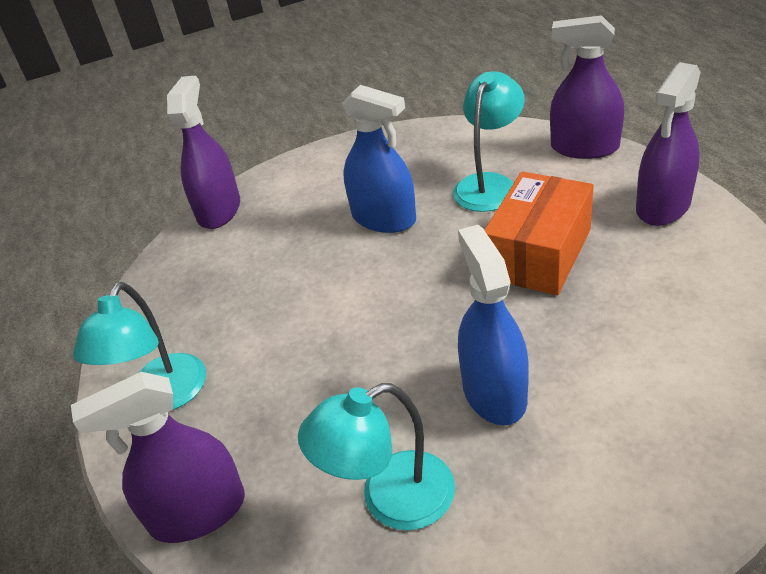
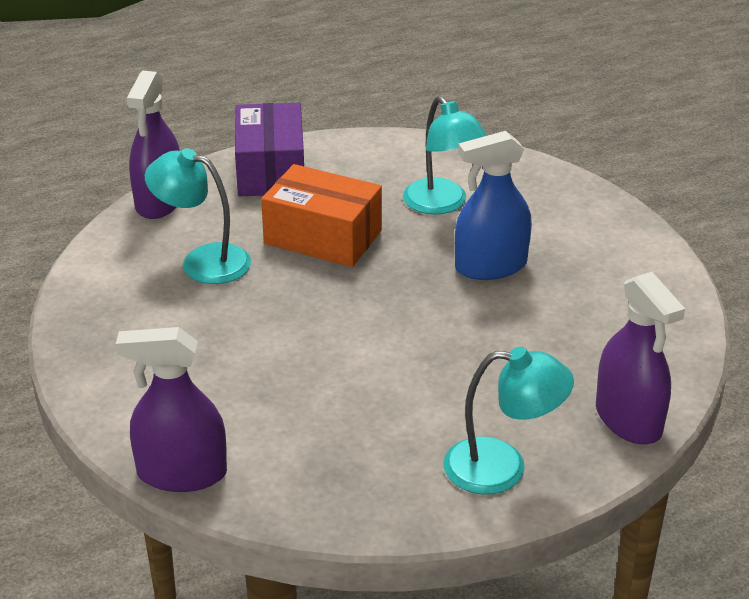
camera: 100 degrees left, 5 degrees down
turquoise lamp [298,383,455,530] -> turquoise lamp moved to [403,96,487,215]
blue spray bottle [342,85,416,233] -> none
purple spray bottle [636,62,701,226] -> purple box [235,103,304,196]

